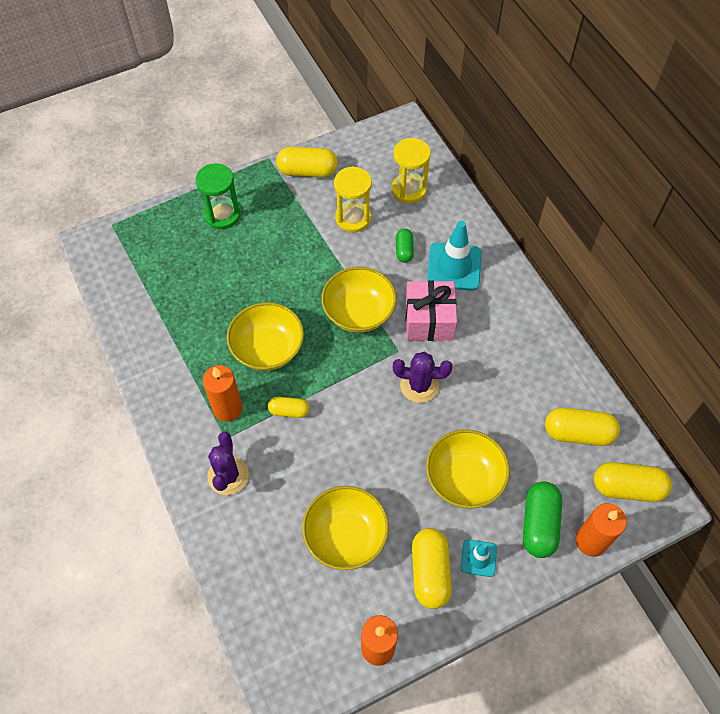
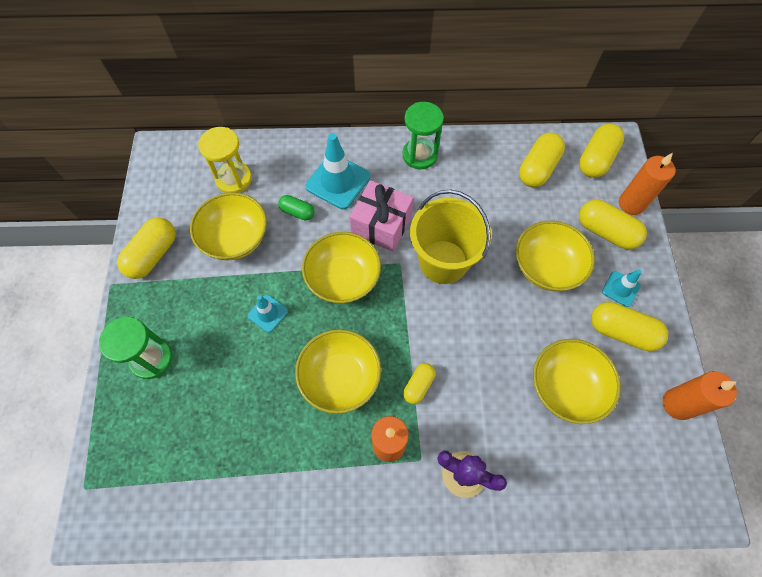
camera: 65 degrees left, 5 degrees up
yellow hourglass [334,166,372,232] -> yellow bowl [190,192,267,260]
purple cactus [393,352,453,403] -> yellow bucket [410,190,492,284]
green capsule [523,481,562,558] -> yellow capsule [579,200,647,249]
none -> turquoise traffic cone [248,295,288,333]
none -> green hourglass [402,102,444,169]

